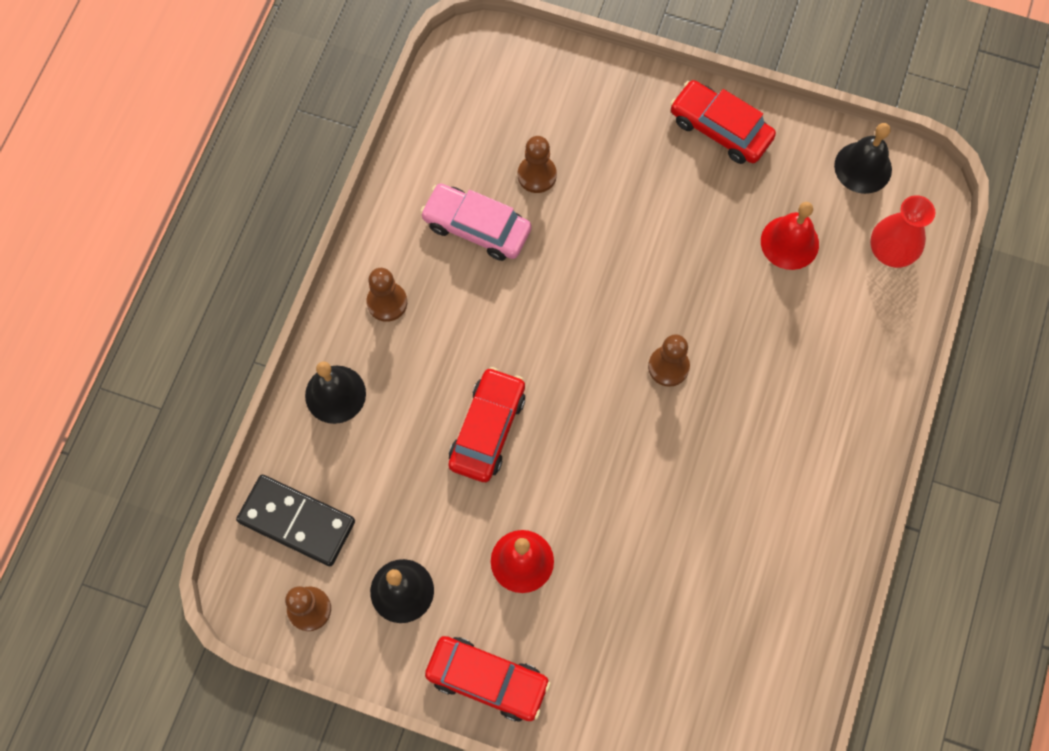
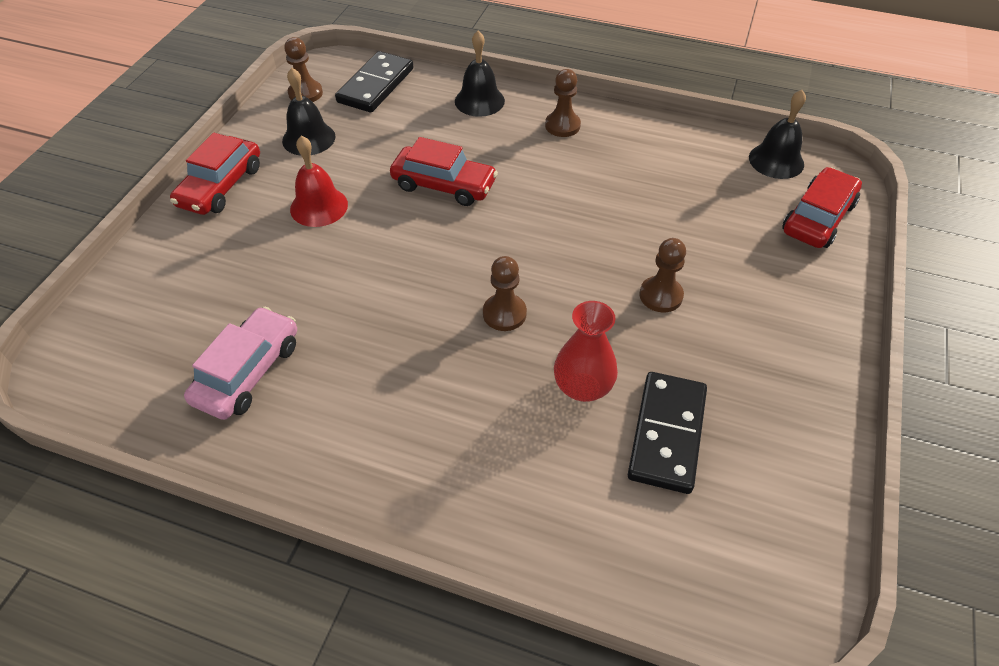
camera: 90 degrees right, 20 degrees down
pink car [420,184,532,261] -> pink car moved to [184,307,297,420]
brown pawn [518,136,557,193] -> brown pawn moved to [639,238,686,313]
red car [670,80,776,164] -> red car moved to [782,167,862,248]
red bell [761,202,819,270] -> black domino [628,372,707,494]
black bell [834,123,892,194] -> black bell moved to [749,90,806,179]
red vase [870,195,935,268] -> red vase moved to [554,301,618,402]

